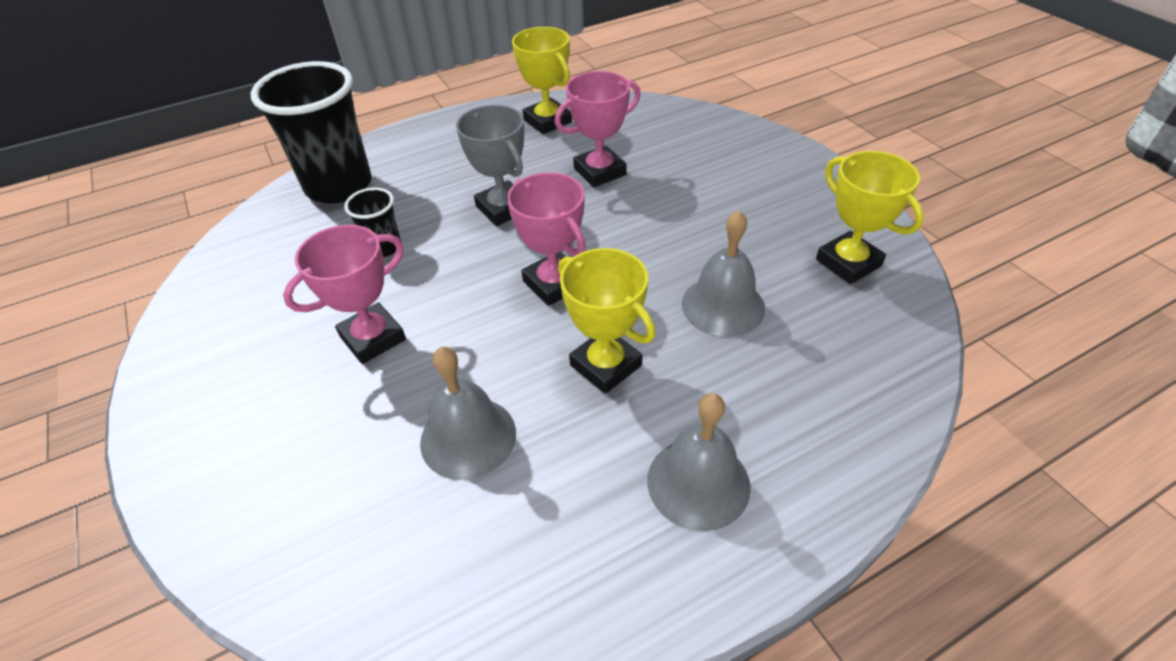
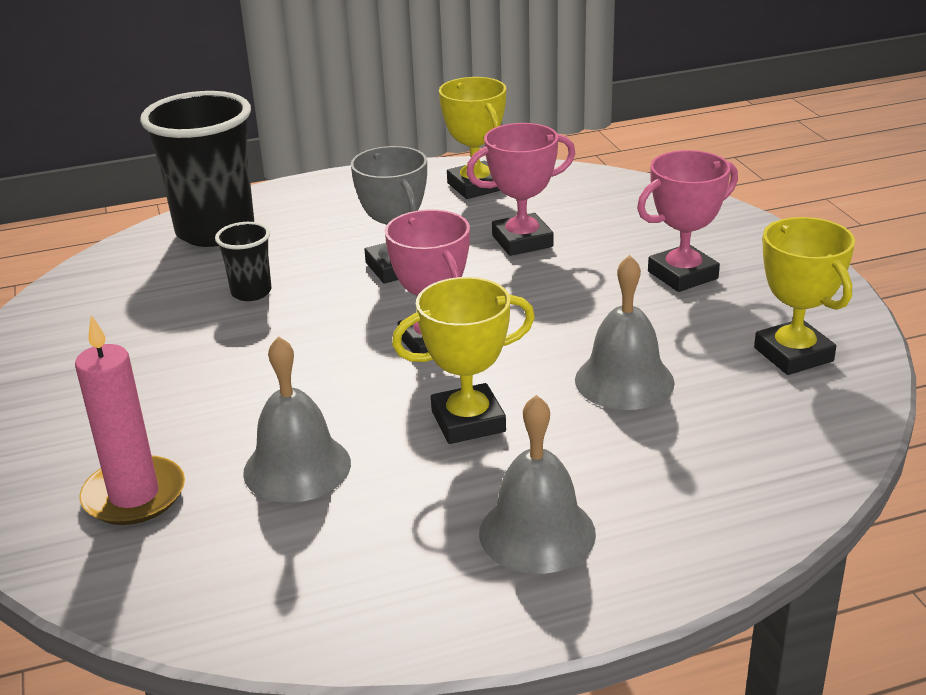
camera: 10 degrees right, 15 degrees down
pink trophy [283,225,406,364] -> pink trophy moved to [637,150,738,292]
yellow trophy [558,248,656,394] -> yellow trophy turned 75 degrees counterclockwise [392,277,535,444]
none -> pink candle [75,315,185,525]

